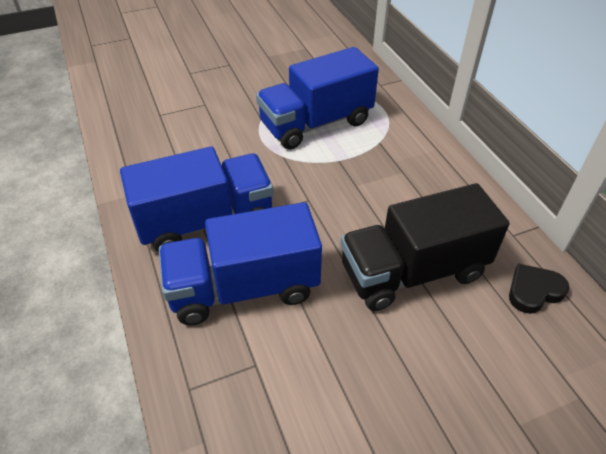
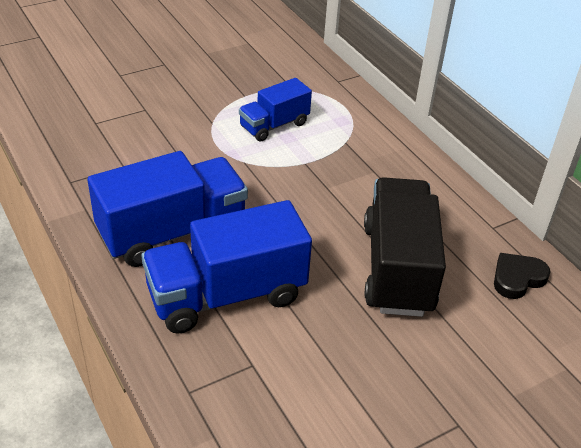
camera: 10 degrees left, 5 degrees down
blue truck [256,47,379,149] -> blue truck [239,78,312,142], size x0.57
black truck [340,183,509,311] -> black truck turned 120 degrees clockwise [364,177,446,317]

